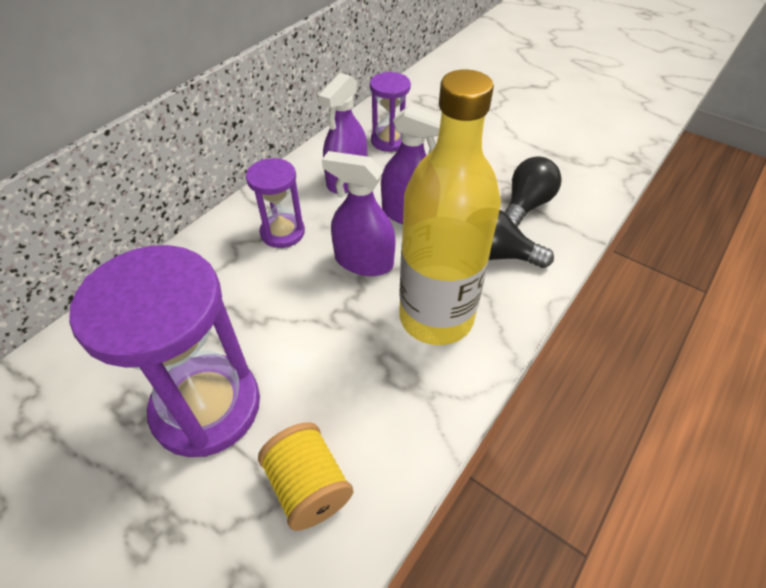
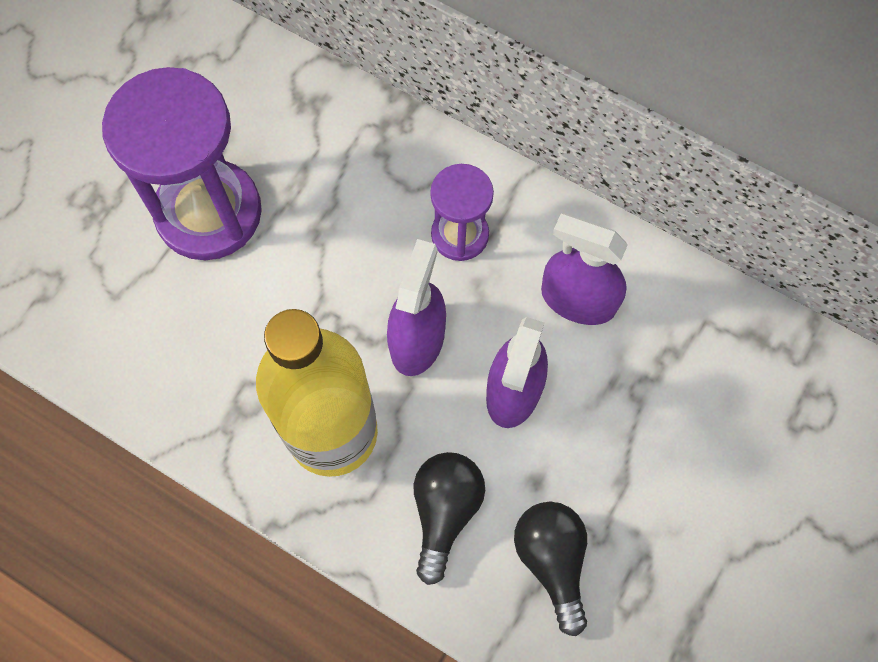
camera: 85 degrees right, 20 degrees up
yellow spool [258,422,353,531] -> none
purple hourglass [370,72,411,152] -> none
black light bulb [505,156,562,227] -> black light bulb turned 135 degrees counterclockwise [514,502,587,636]

